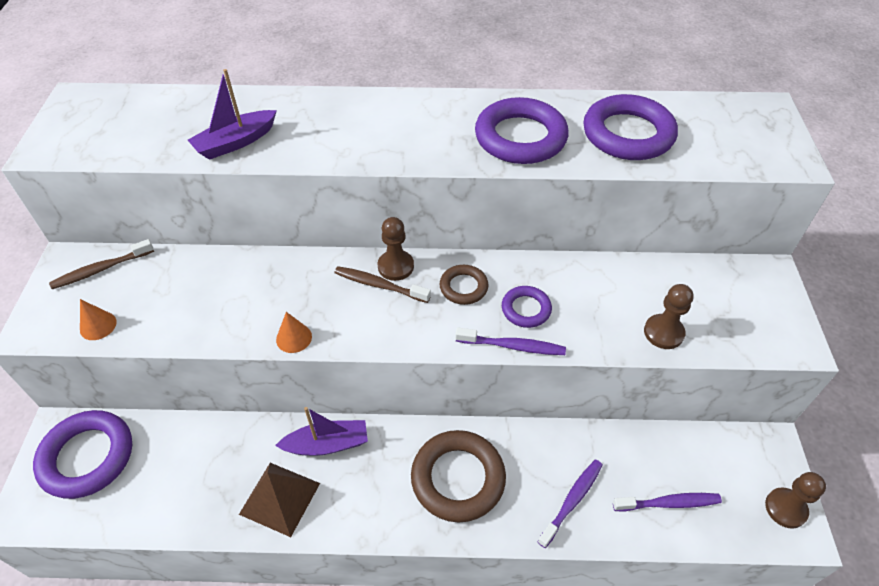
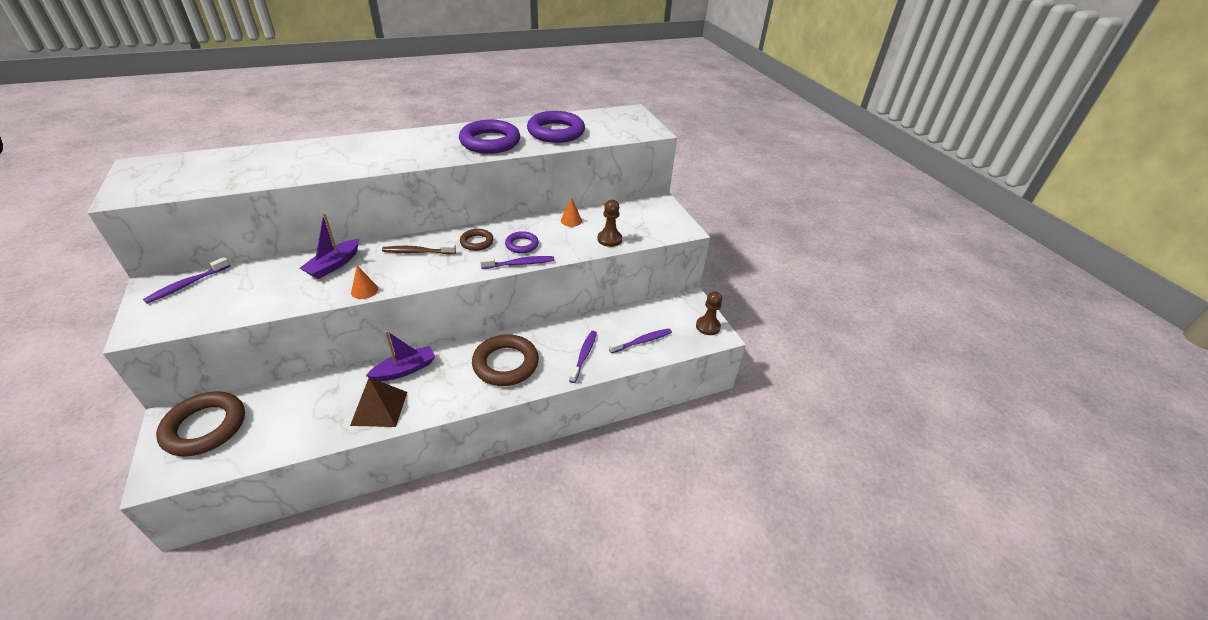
camera: 25 degrees left, 10 degrees down
purple ring [33,410,132,499] -> brown ring [156,391,245,457]
brown toothbrush [49,239,154,289] -> purple toothbrush [143,257,230,304]
orange cone [80,299,117,340] -> orange cone moved to [561,198,582,227]
purple boat [188,69,277,160] -> purple boat moved to [300,213,359,279]
brown pawn [378,217,414,281] -> none

